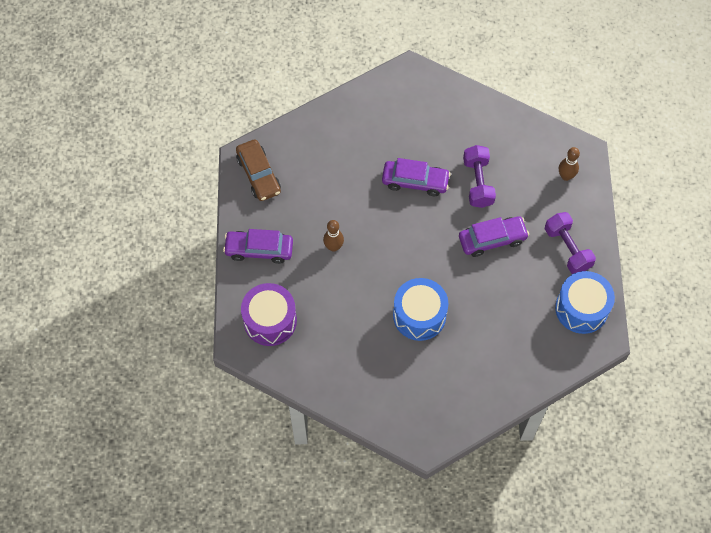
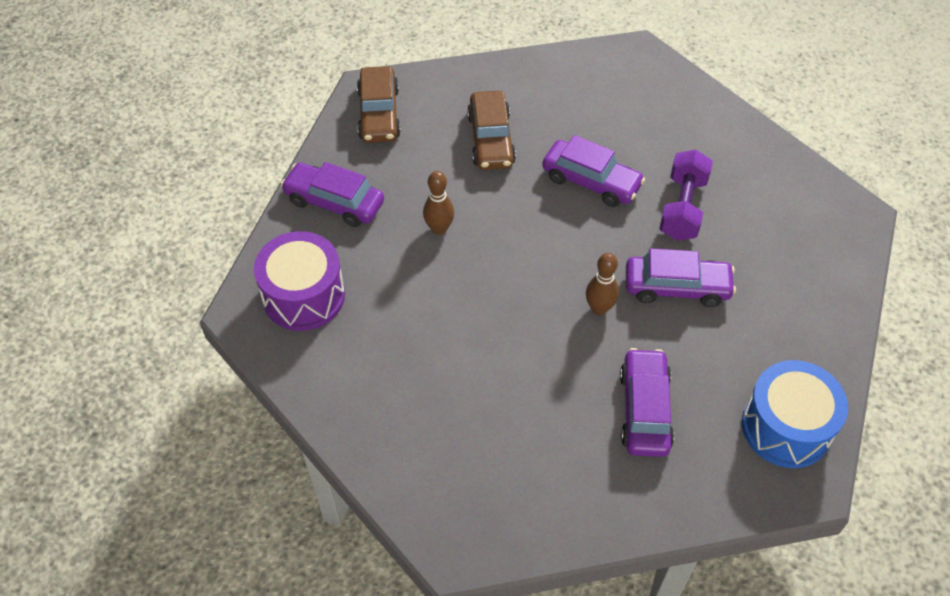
camera: 20 degrees right, 10 degrees down
blue drum [393,278,448,341] -> none
purple dumbbell [545,212,596,274] -> none
brown bowling pin [559,147,580,181] -> brown bowling pin moved to [586,253,619,315]
none -> brown car [467,91,516,170]
none -> purple car [620,348,674,457]

